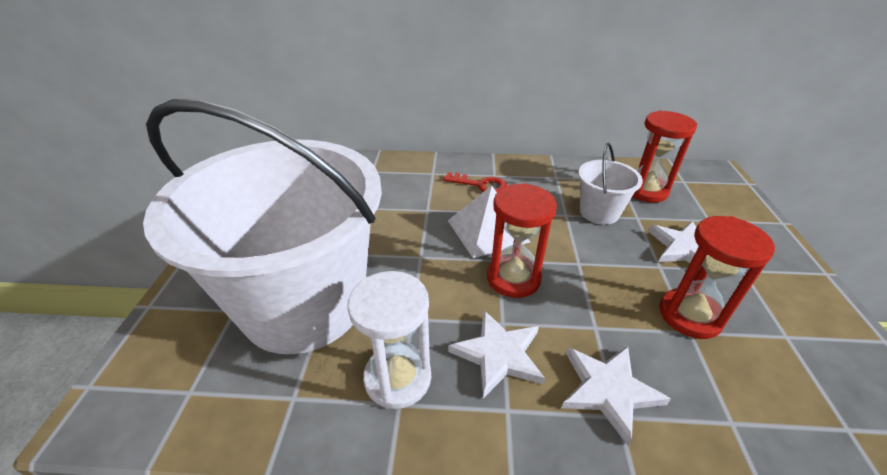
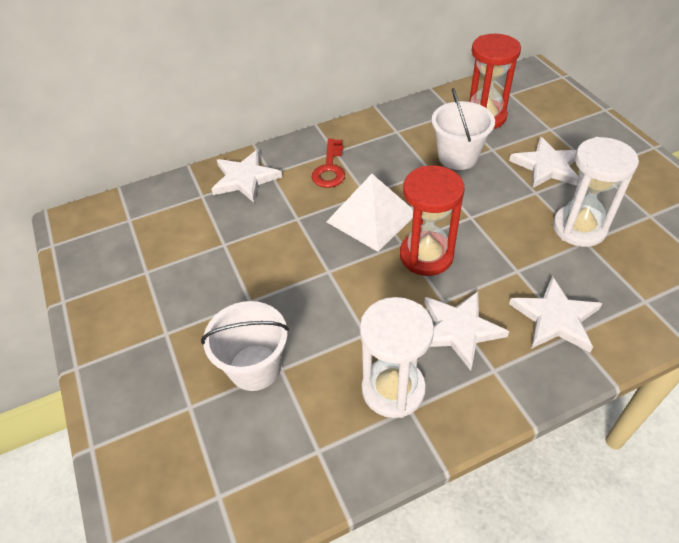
camera: 25 degrees left, 10 degrees up
white bucket [143,99,382,354] -> white bucket [201,301,289,391], size x0.41
red key [443,172,507,192] -> red key turned 105 degrees clockwise [312,139,345,188]
red hourglass [660,216,775,339] -> white hourglass [553,137,639,247]
none -> white star [211,150,282,203]

